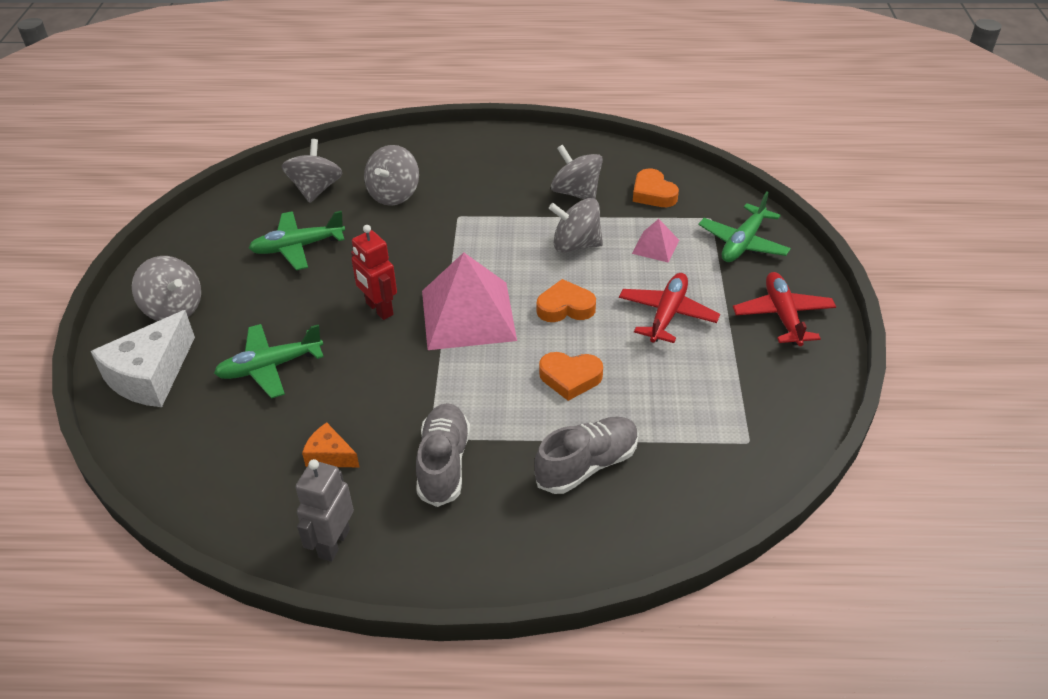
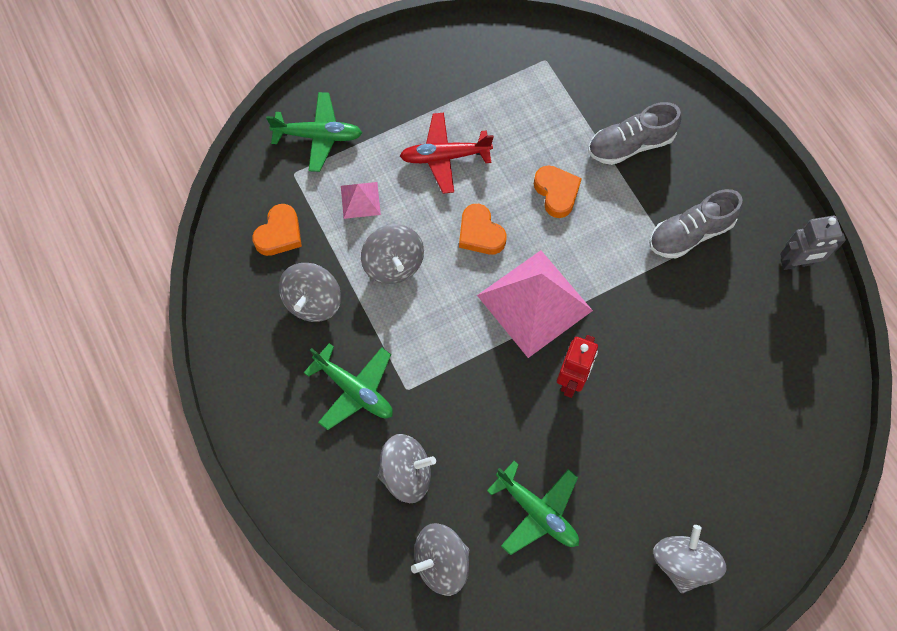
camera: 120 degrees left, 25 degrees up
white cheese [91,310,195,407] -> none
green plane [214,324,324,399] -> green plane moved to [304,343,393,430]
orange cheese [302,423,360,467] -> none
grey shoe [534,416,639,494] -> grey shoe turned 45 degrees counterclockwise [588,102,682,165]
red plane [733,272,836,346] -> none

